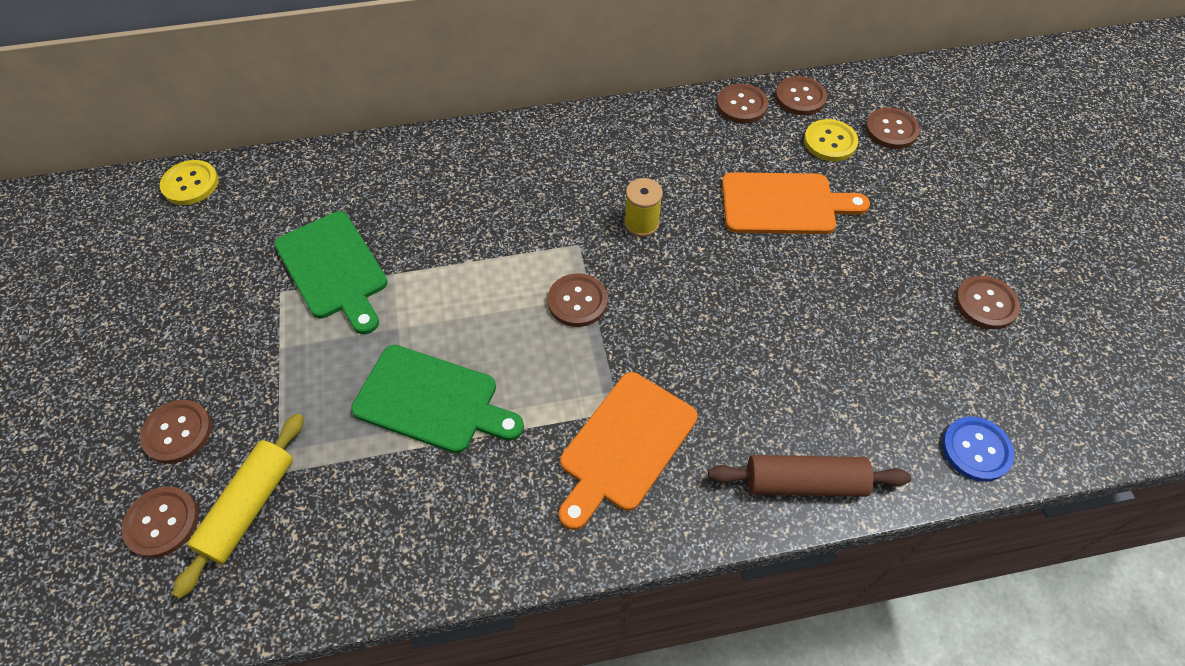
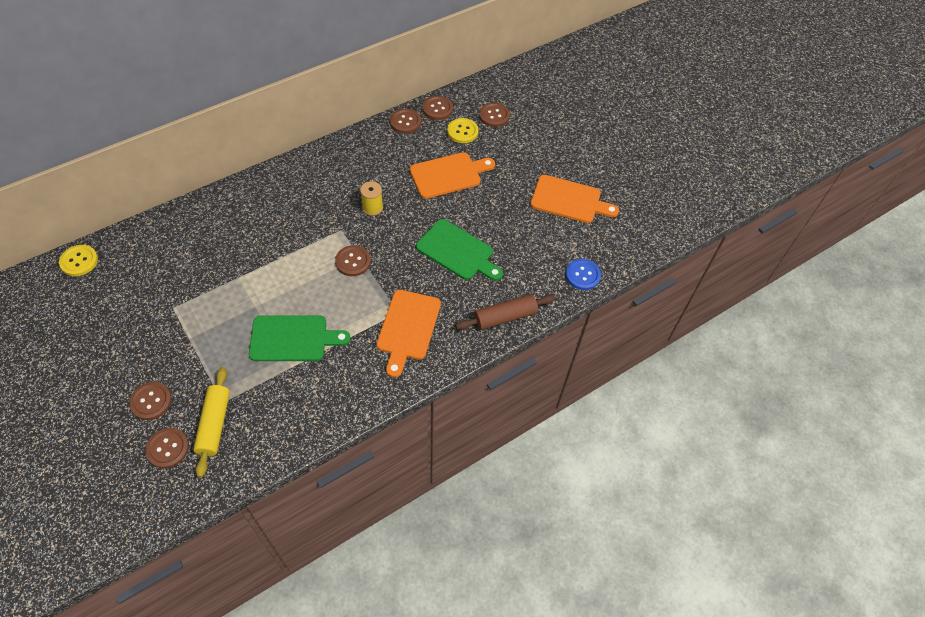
camera: 25 degrees left, 0 degrees up
green cutting board [275,211,388,334] -> green cutting board moved to [416,219,503,281]
brown button [955,276,1020,329] -> orange cutting board [530,175,619,223]

